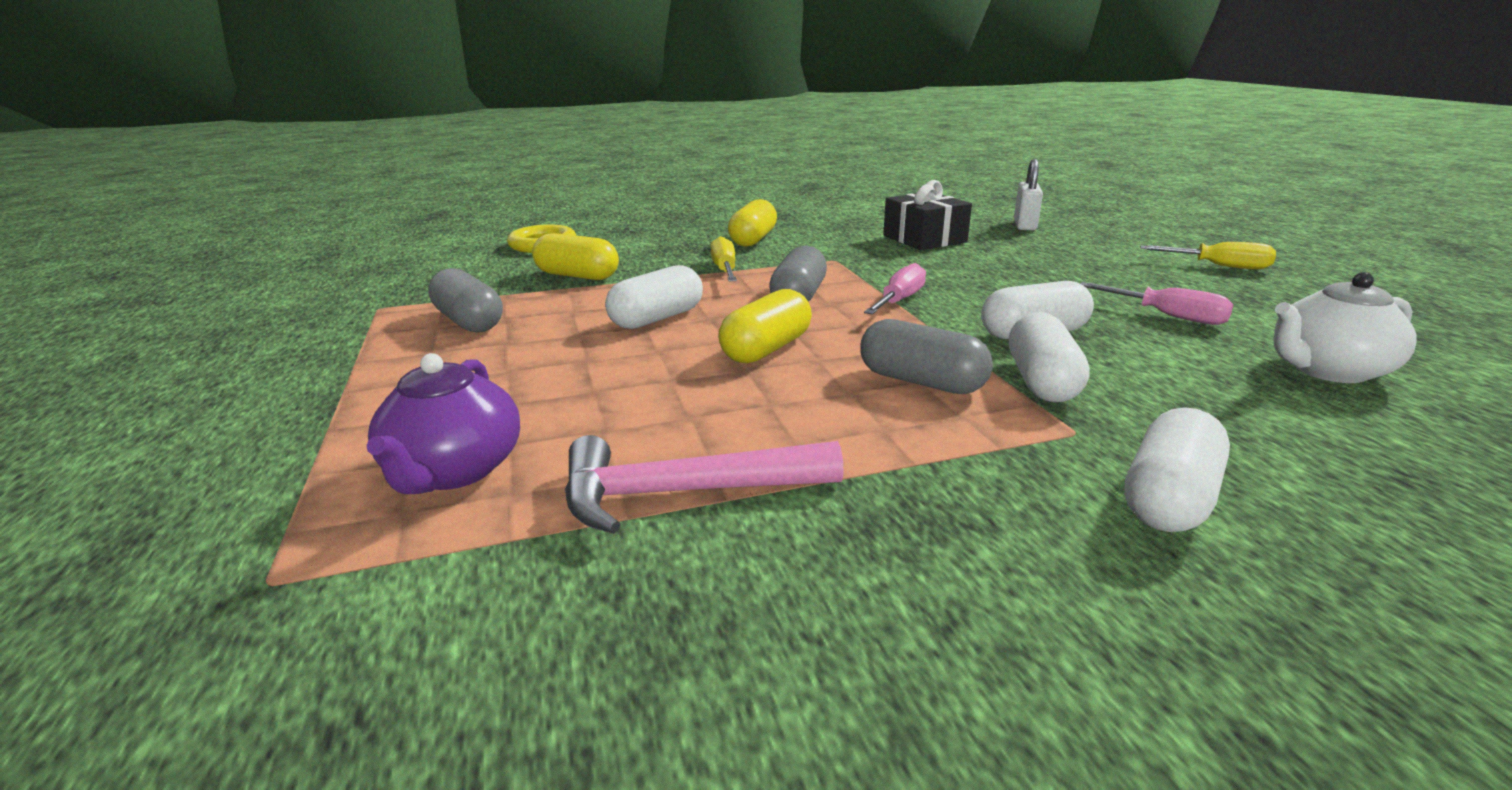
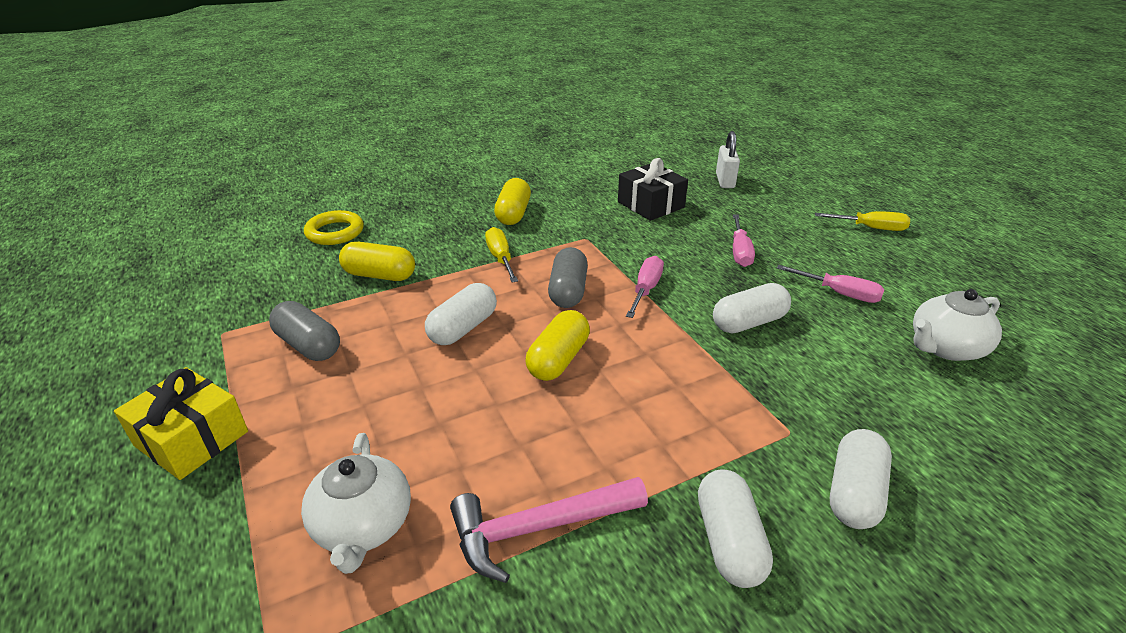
camera: 10 degrees left, 10 degrees up
purple teapot [366,353,520,494] -> white teapot [301,433,411,574]
grey capsule [860,319,993,394] -> none
white capsule [1009,312,1090,402] -> white capsule moved to [698,469,773,588]
none -> yellow gift [114,367,248,480]
none -> pink screwdriver [733,214,755,267]

